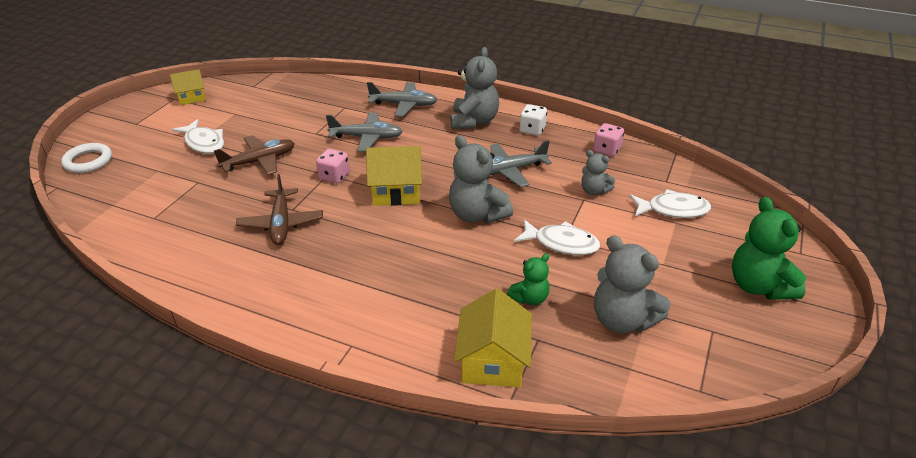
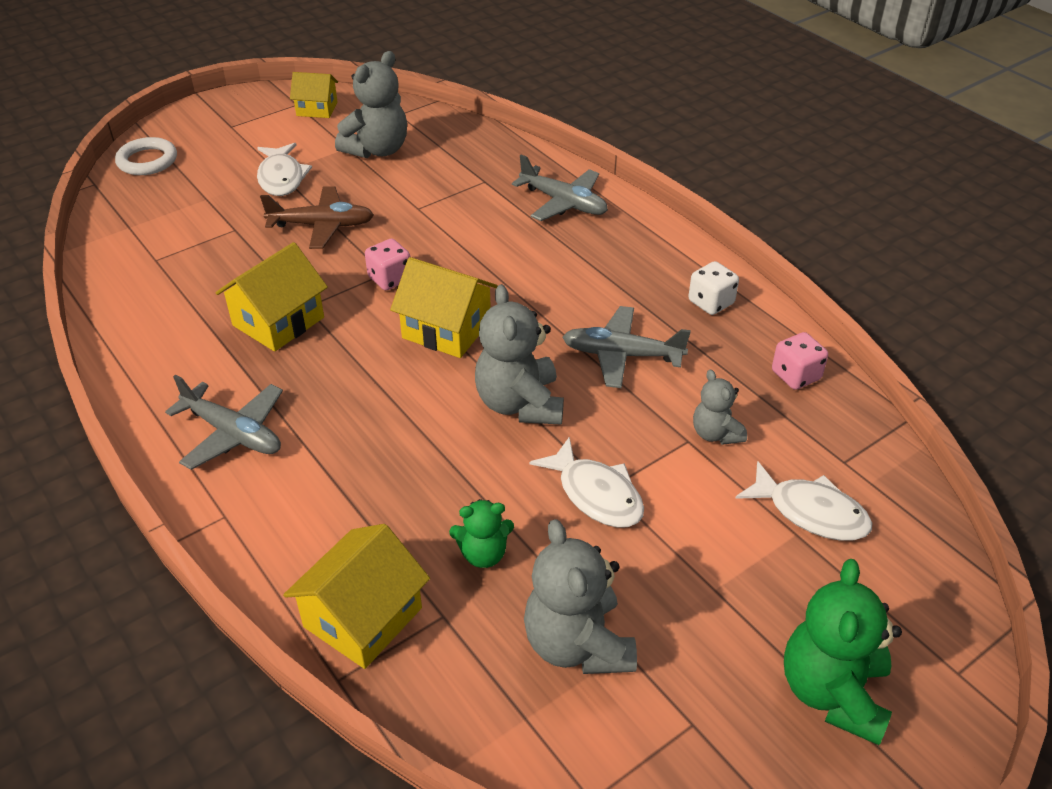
camera: 30 degrees right, 5 degrees up
brown plane [236,174,323,245] -> yellow house [216,242,328,352]
grey plane [326,112,403,152] -> grey plane moved to [165,375,283,470]
grey teddy bear [450,47,499,129] -> grey teddy bear moved to [335,51,407,158]

